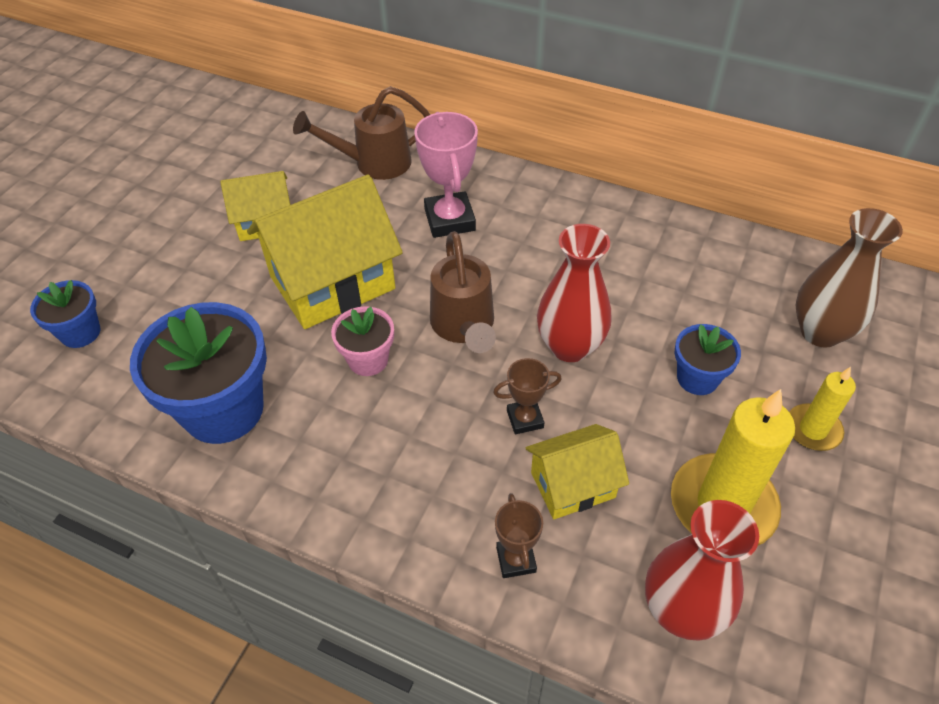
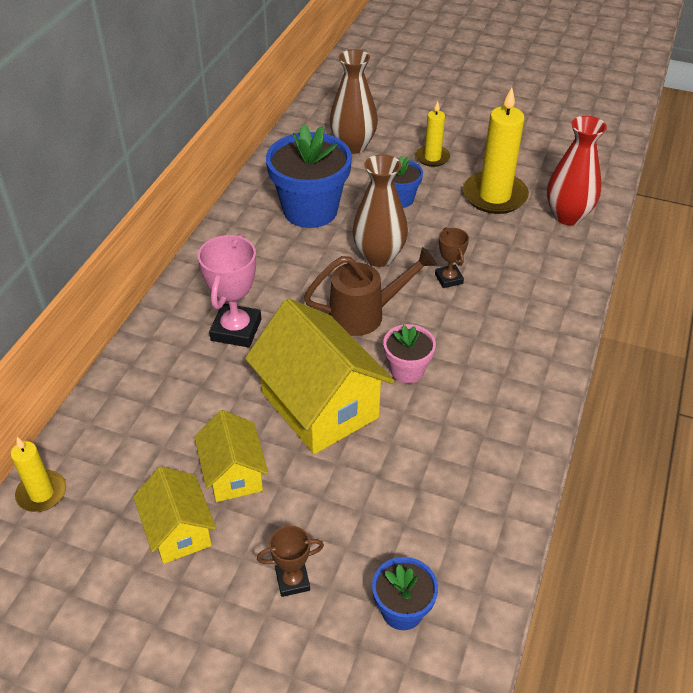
camera: 95 degrees left, 5 degrees down
blue flower pot [130,302,267,444] -> blue flower pot moved to [266,124,352,228]
brown watering can [293,86,430,180] -> none
pink trophy [414,112,478,238] -> pink trophy turned 60 degrees counterclockwise [198,234,261,347]
brown trophy [495,493,543,578] -> brown trophy moved to [257,525,324,597]
yellow house [526,424,629,519] -> yellow house moved to [133,466,216,564]
red vase [537,224,612,362] -> brown vase [352,154,408,267]
none -> yellow candle [11,437,66,512]

